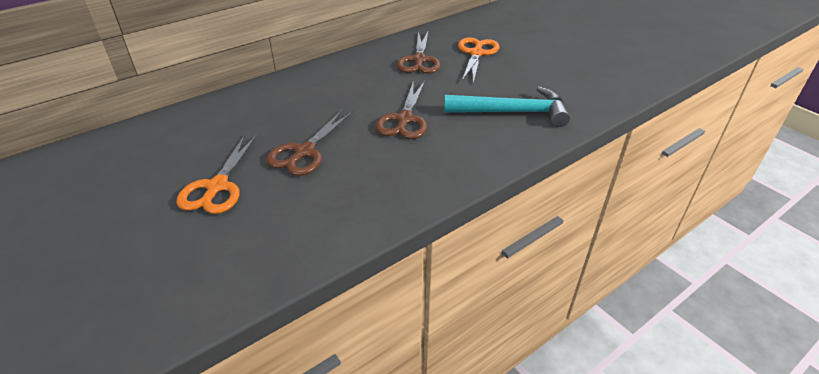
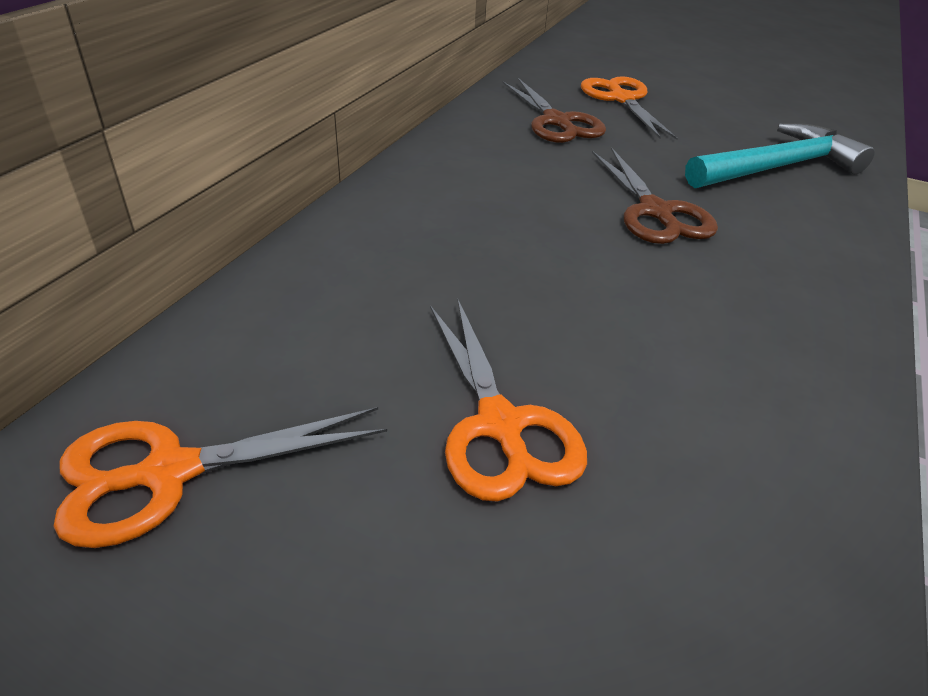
camera: 30 degrees left, 0 degrees up
brown scissors [266,110,353,176] -> none
none -> orange scissors [53,407,387,548]

